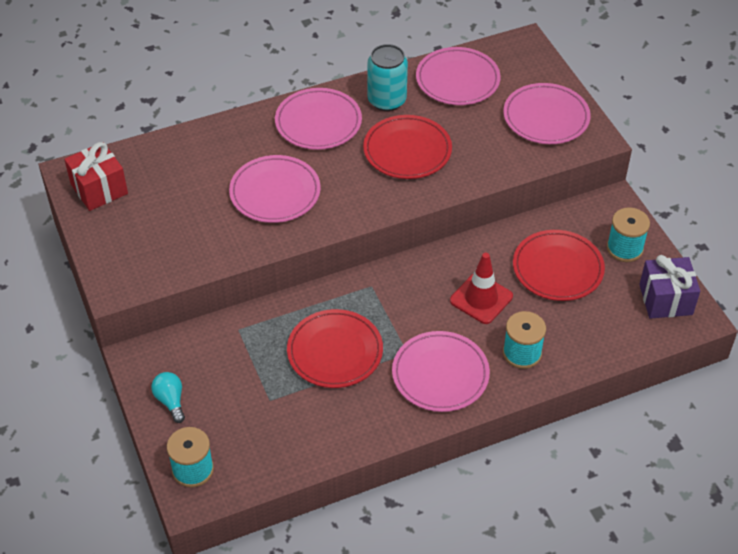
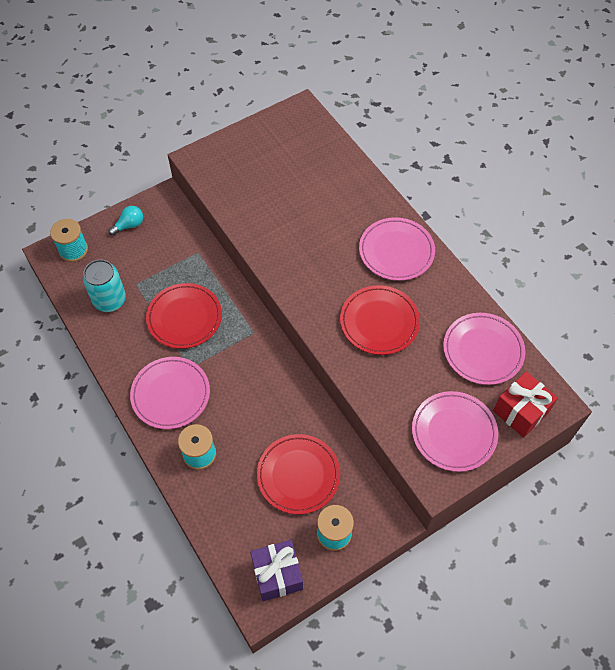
camera: 80 degrees right, 10 degrees up
red gift [64,142,128,211] -> red gift moved to [493,371,558,438]
pink plate [229,155,321,223] -> none
turquoise can [367,44,408,111] -> turquoise can moved to [83,259,126,312]
red traffic cone [450,253,513,324] -> none

